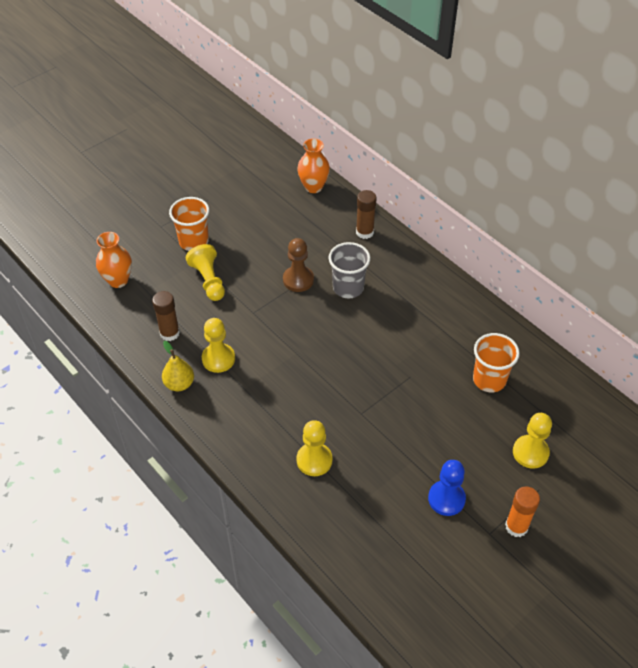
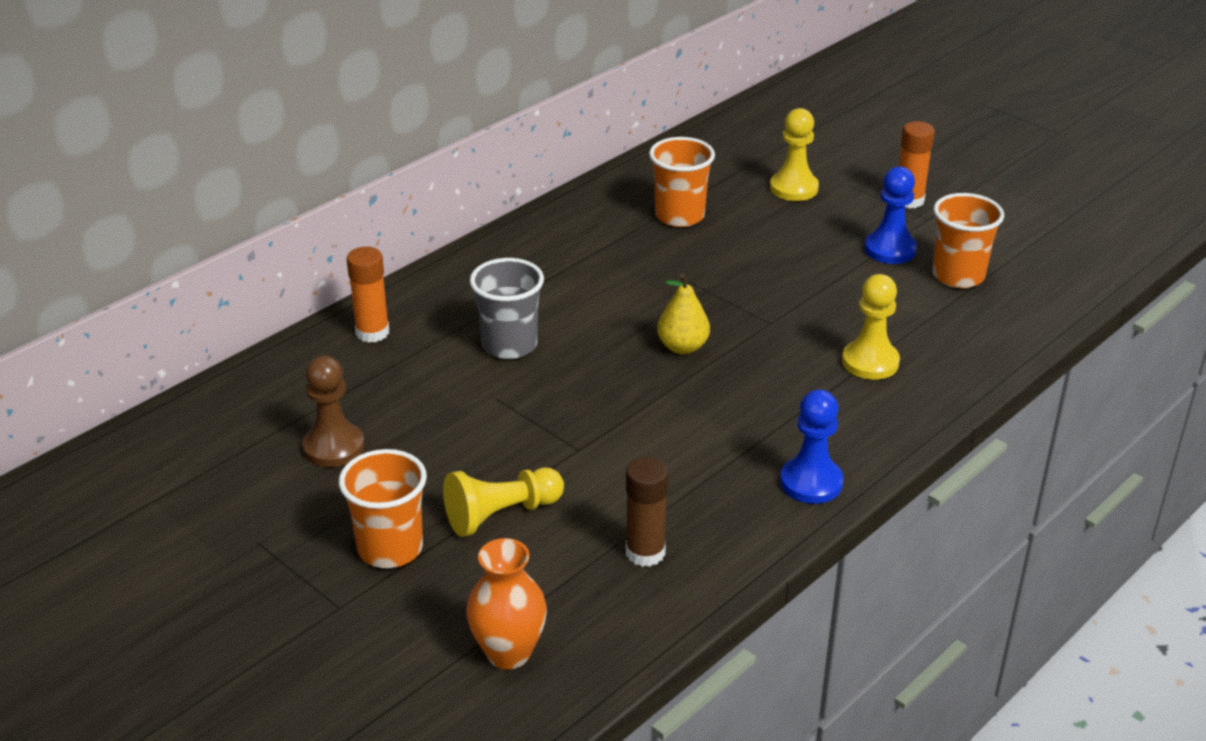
camera: 95 degrees left, 15 degrees down
yellow pear [162,341,194,391] -> yellow pear moved to [657,273,710,354]
yellow pawn [202,318,235,373] -> none
brown pawn [283,238,314,292] -> brown pawn moved to [302,356,365,467]
orange vase [297,138,330,193] -> none
brown glue stick [356,190,377,239] -> orange glue stick [346,247,389,343]
none -> blue pawn [780,389,843,504]
none -> orange cup [932,193,1004,288]

